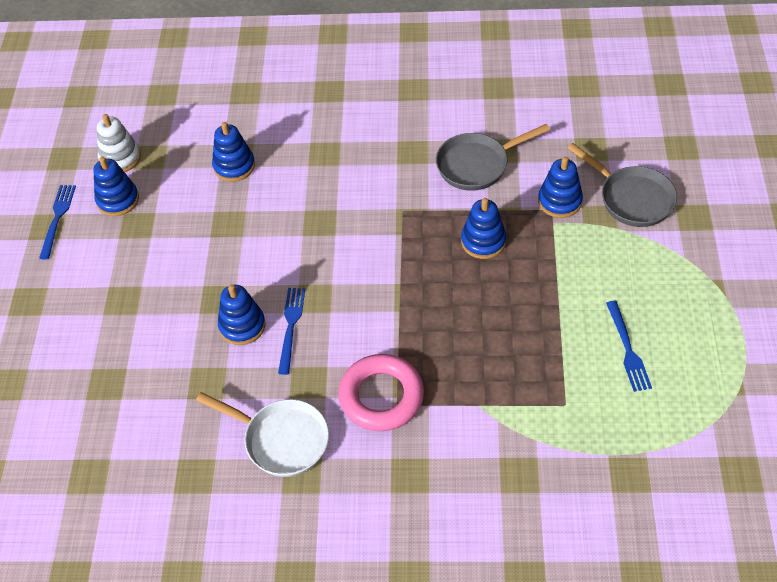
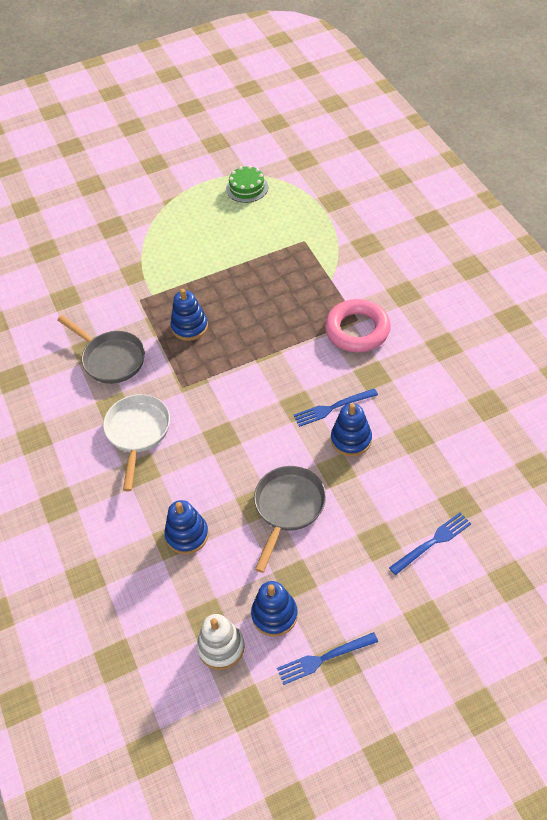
camera: 115 degrees left, 0 degrees up
white pan [196,392,329,477] -> white pan moved to [103,394,170,491]
blue stacking toy [538,157,583,218] -> none
grey pan [567,143,677,227] -> grey pan moved to [254,466,326,573]
blue fork [606,301,652,392] -> blue fork moved to [389,513,471,575]
none -> green cake [226,165,268,203]

